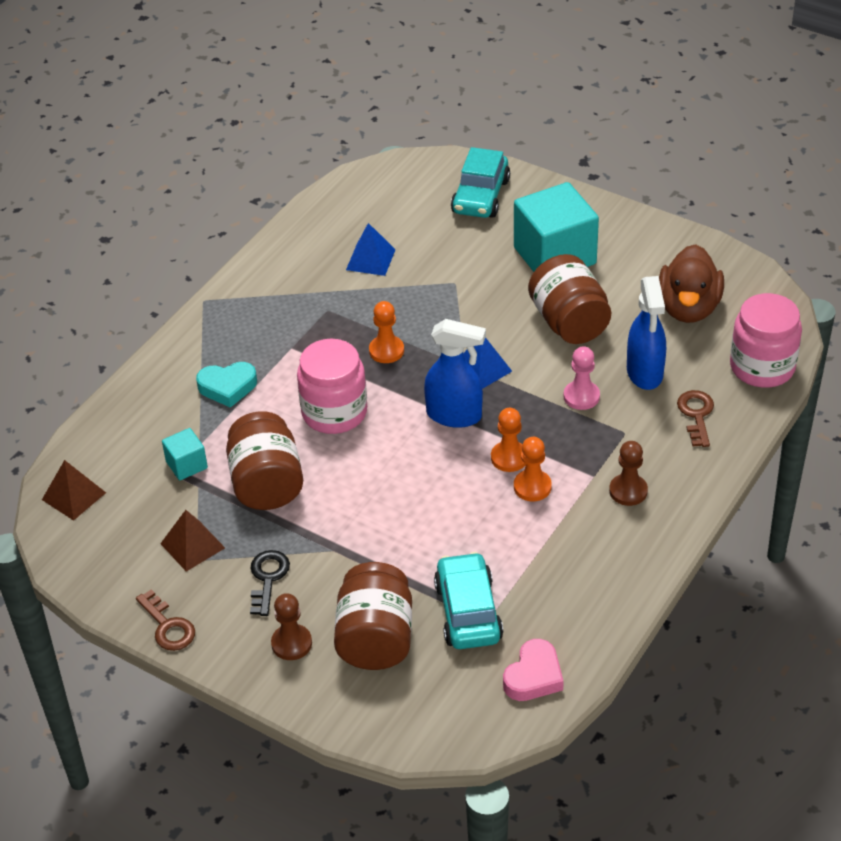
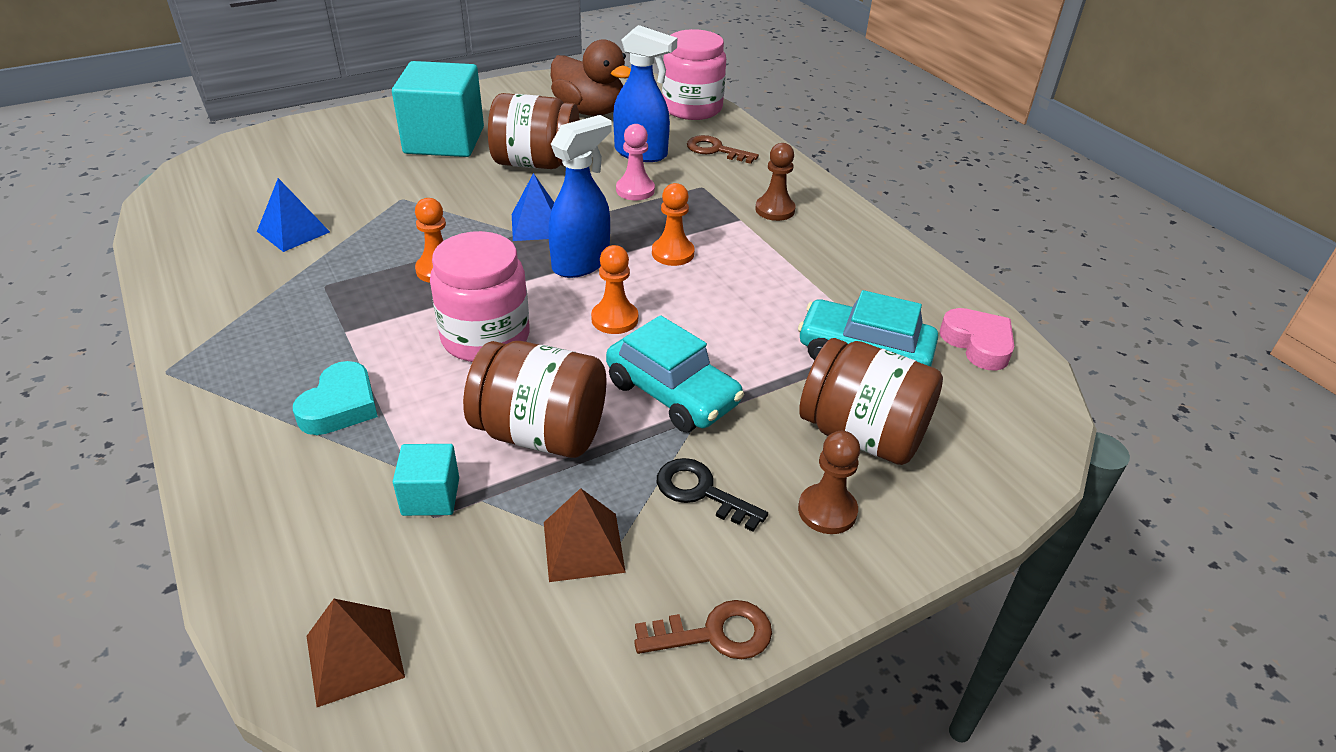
camera: 65 degrees left, 5 degrees down
turquoise car [451,147,510,218] -> turquoise car moved to [606,315,744,432]
orange pawn [514,437,552,501] -> orange pawn moved to [591,245,638,334]

